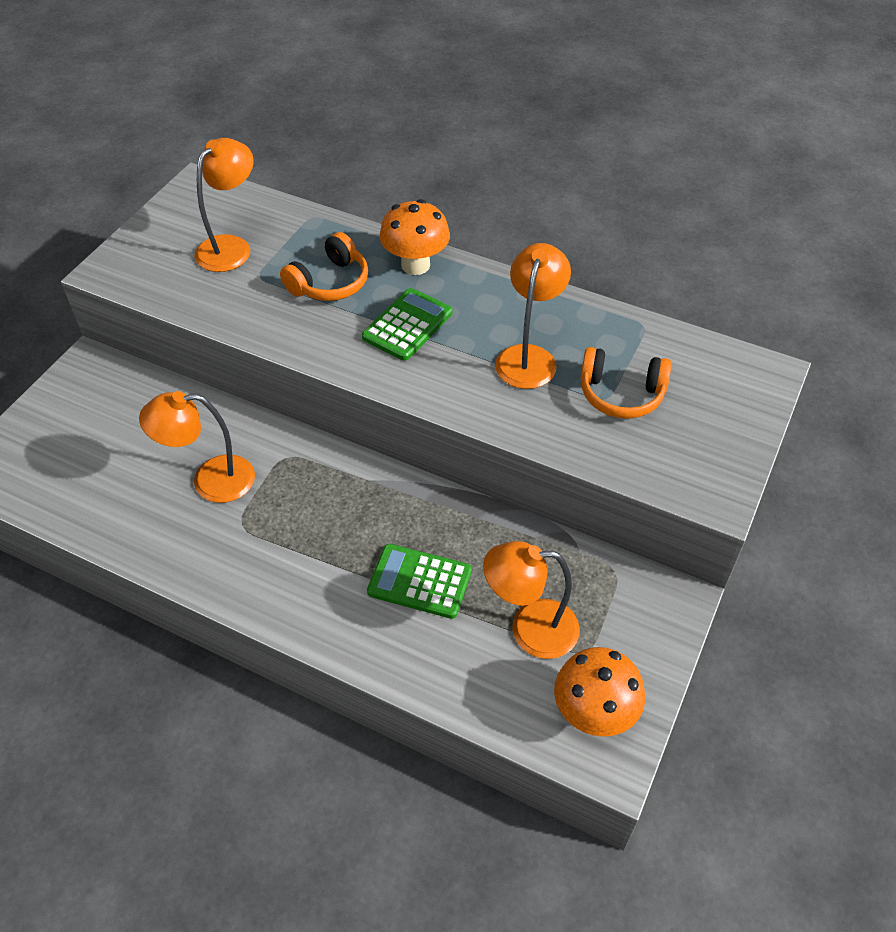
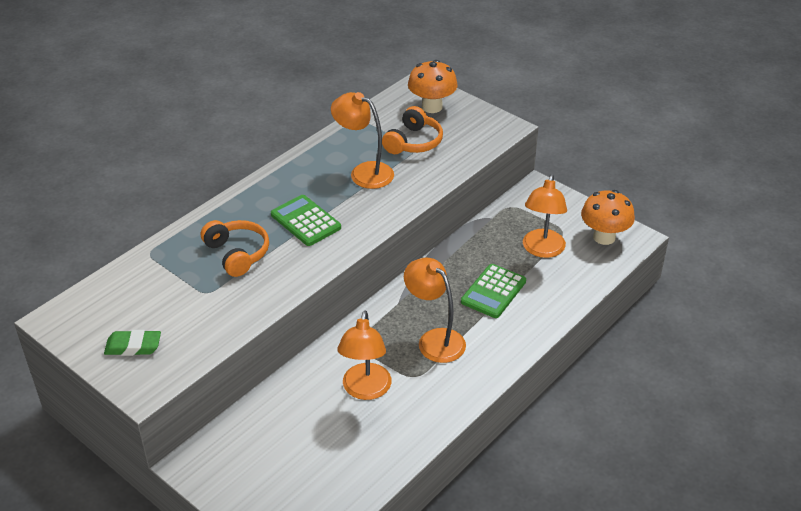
camera: 75 degrees left, 10 degrees down
orange lamp [194,138,254,272] -> orange lamp moved to [404,258,466,363]
orange mushroom [379,199,450,275] -> orange mushroom moved to [408,60,458,113]
none -> green eraser [104,330,161,356]

